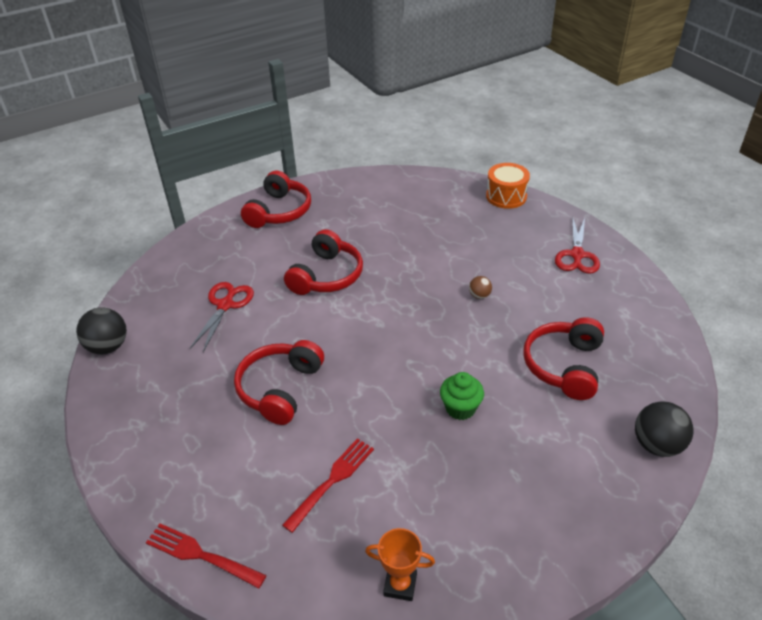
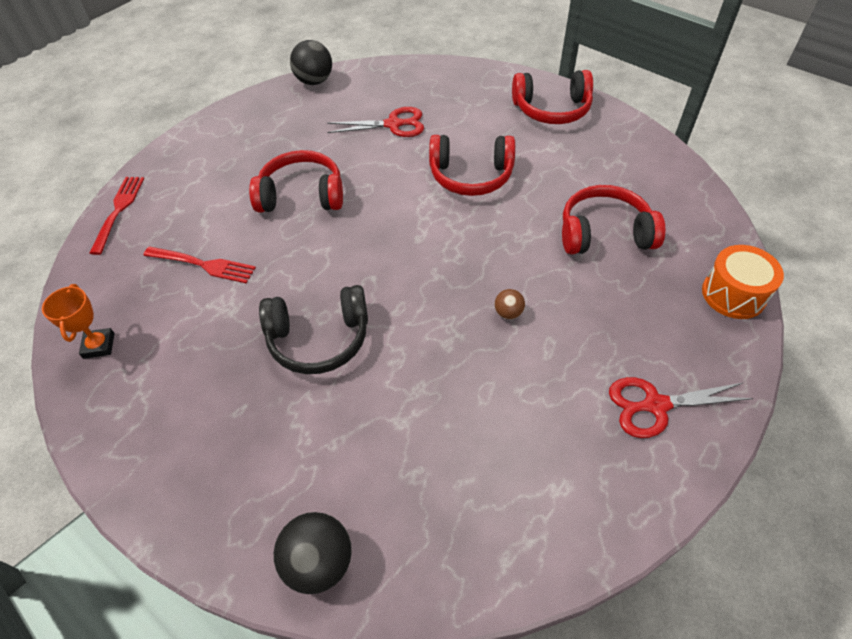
camera: 70 degrees right, 10 degrees up
green cupcake [440,372,484,420] -> black headphones [259,285,368,374]
red headphones [523,317,604,400] -> red headphones moved to [562,185,665,255]

